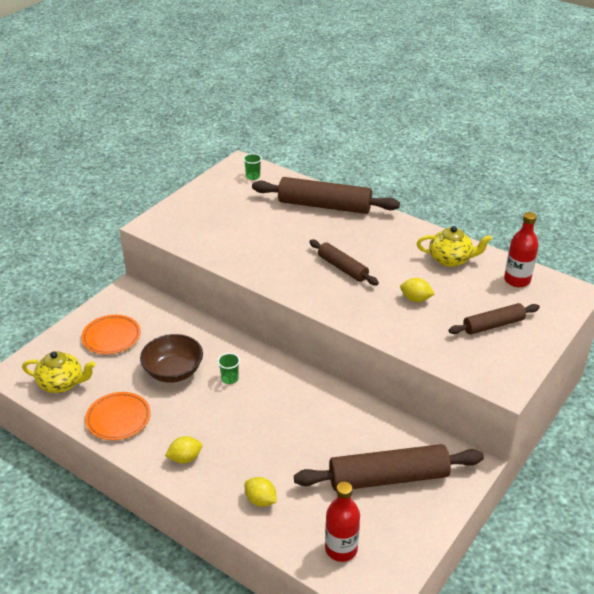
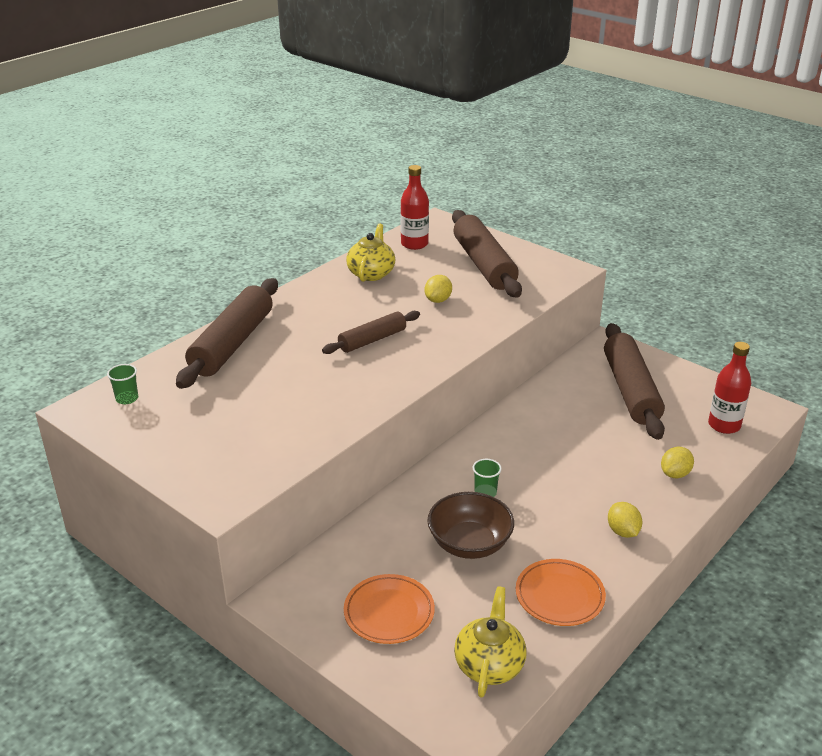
camera: 85 degrees left, 5 degrees down
brown rolling pin [449,303,540,335] -> brown rolling pin [452,210,522,298], size x1.73

